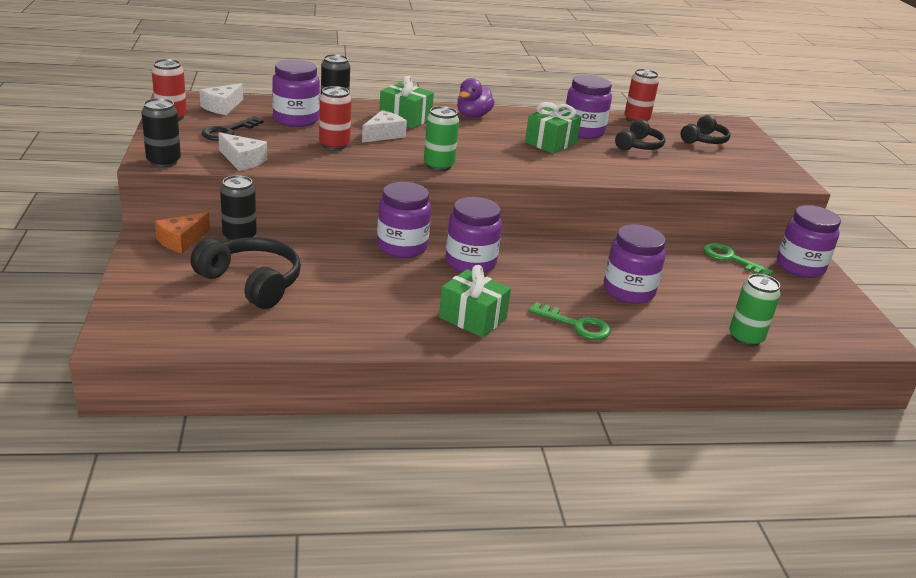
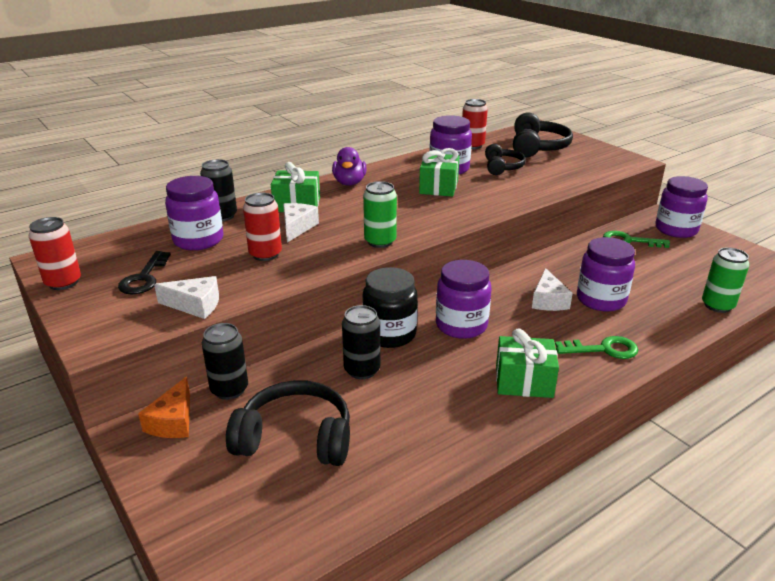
camera: 25 degrees left, 0 degrees up
black can [141,98,181,167] -> black can moved to [342,305,380,379]
white cheese [199,83,243,115] -> white cheese moved to [532,268,573,311]
purple jar [377,182,431,258] -> black jar [362,267,418,348]
black headphones [681,115,731,144] -> black headphones [513,112,573,158], size x1.58

